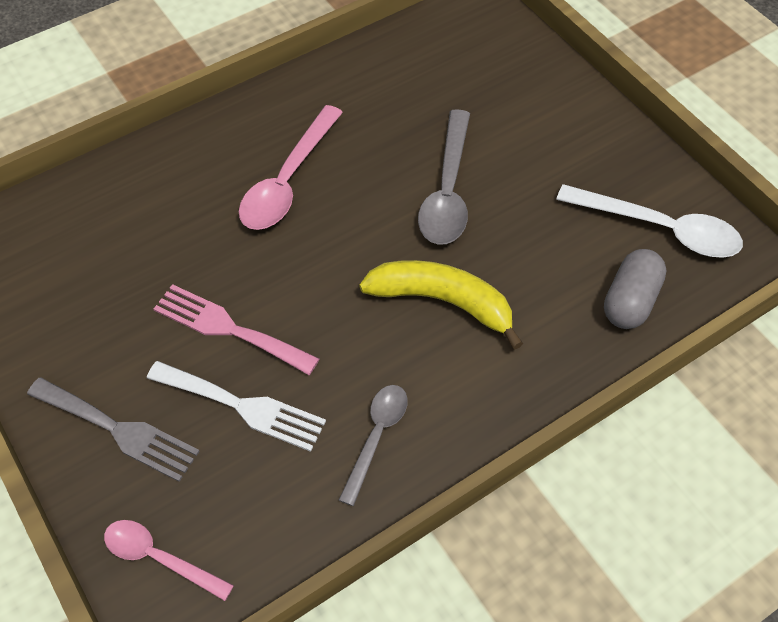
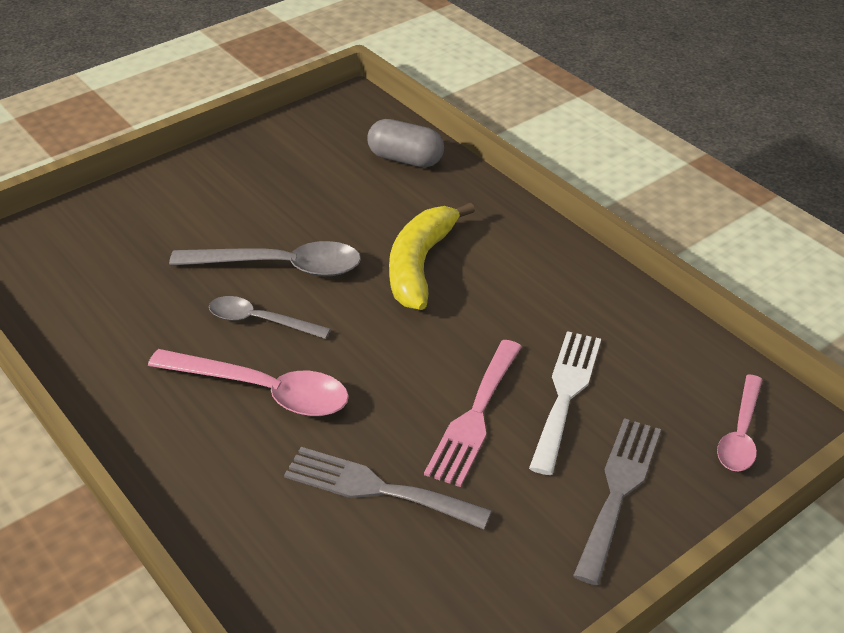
camera: 95 degrees left, 15 degrees down
grey spoon [339,385,408,506] -> grey spoon moved to [209,296,331,339]
white spoon [556,184,743,258] -> none
none -> grey fork [284,447,492,530]

